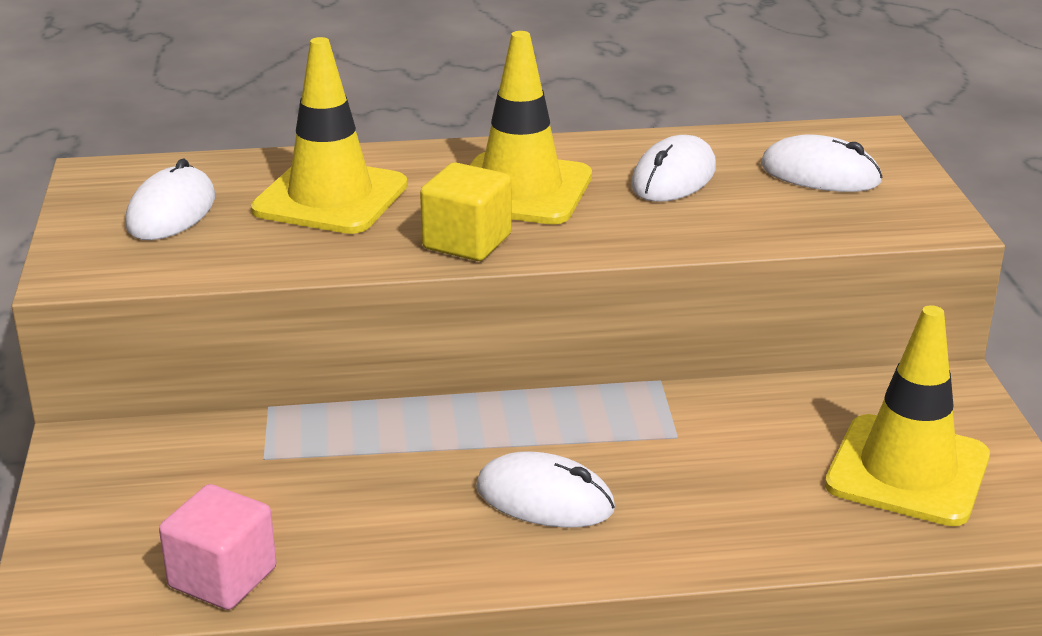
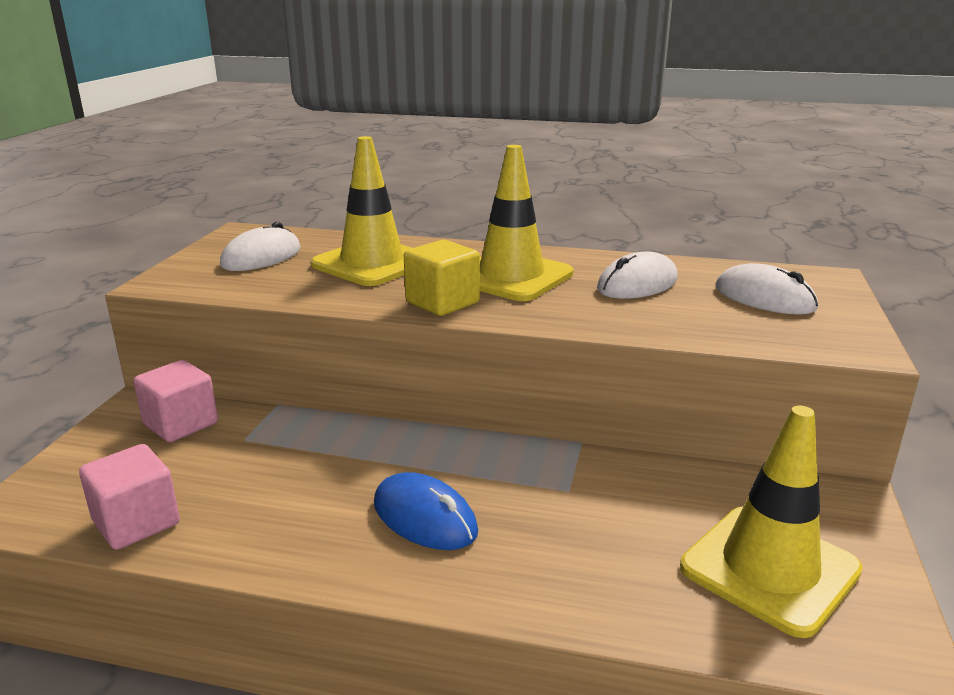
camera: 20 degrees right, 5 degrees down
white mouse [476,451,615,528] -> blue mouse [374,472,478,550]
none -> pink cube [134,360,218,442]

